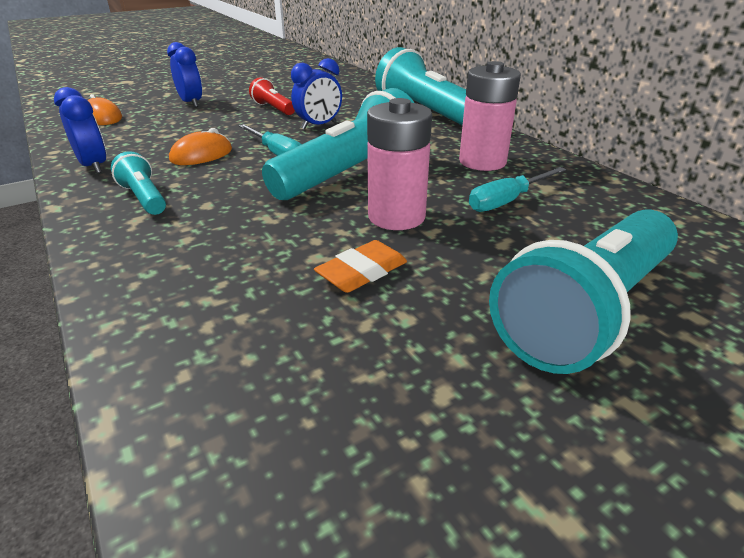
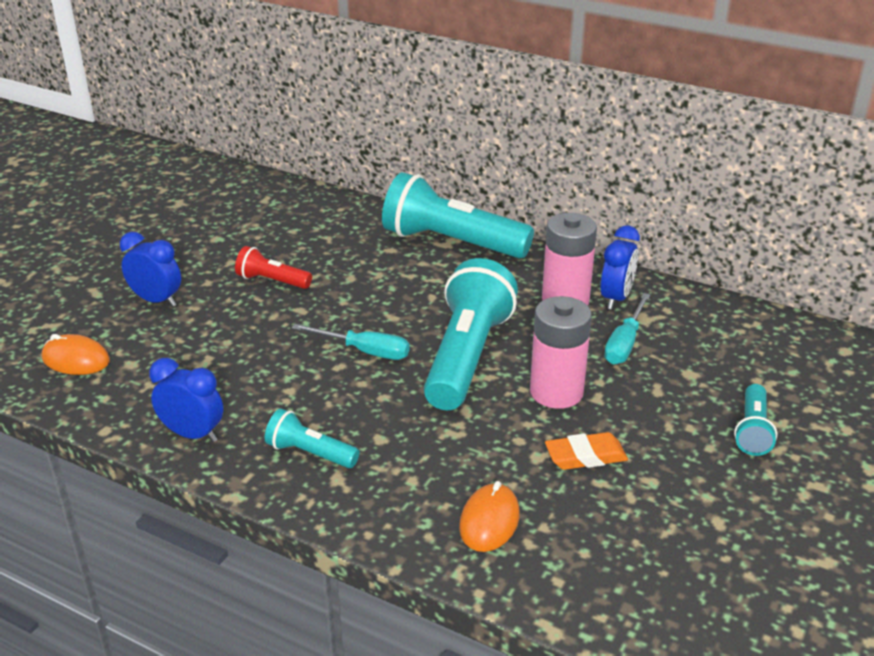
camera: 30 degrees left, 0 degrees up
orange mouse [169,128,232,165] -> orange mouse moved to [459,481,520,552]
blue clock [291,58,342,130] -> blue clock moved to [600,226,640,310]
orange eraser [314,240,407,293] -> orange eraser turned 60 degrees clockwise [545,432,628,470]
turquoise flashlight [489,210,678,374] -> turquoise flashlight [734,384,777,456], size x0.48

